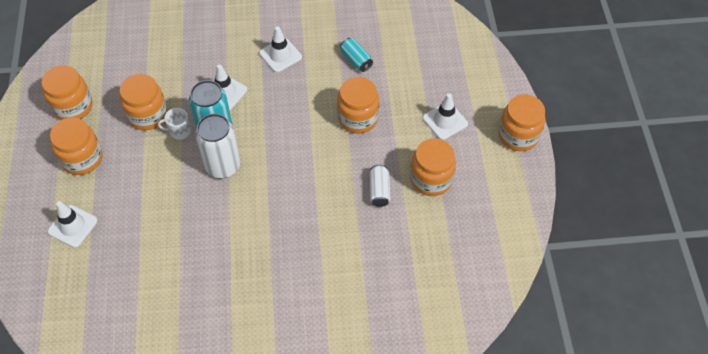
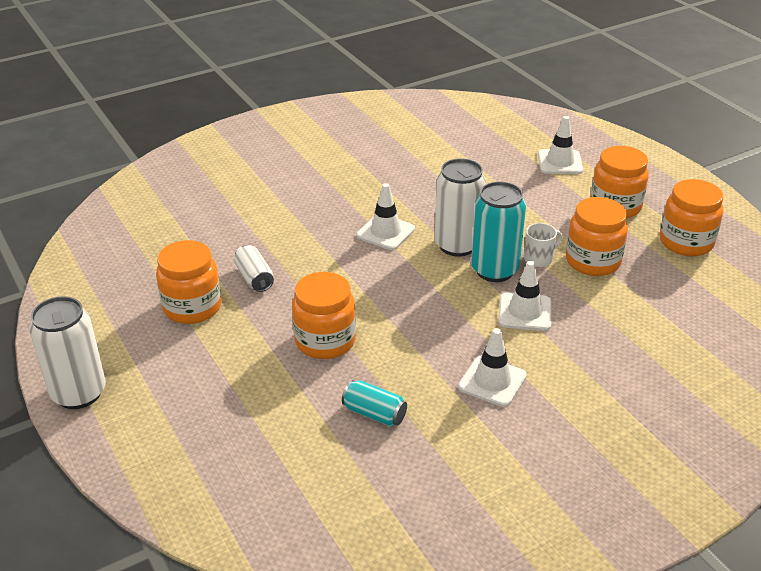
camera: 155 degrees right, 20 degrees down
white traffic cone [423,93,468,140] -> white traffic cone moved to [357,183,415,250]
orange jar [498,94,545,151] -> white can [30,296,106,409]

